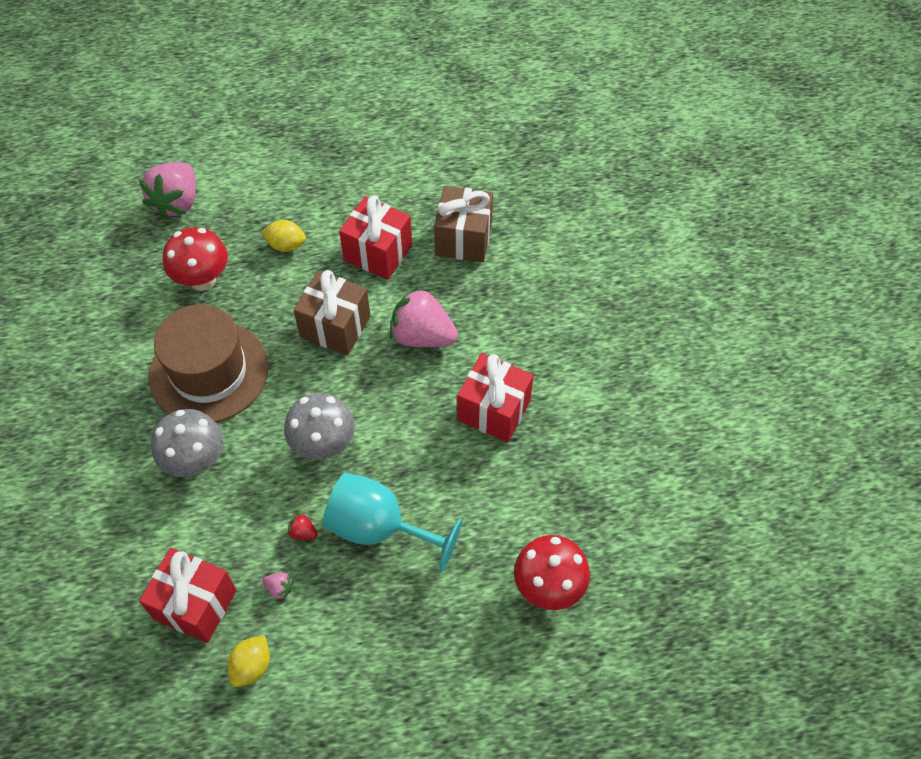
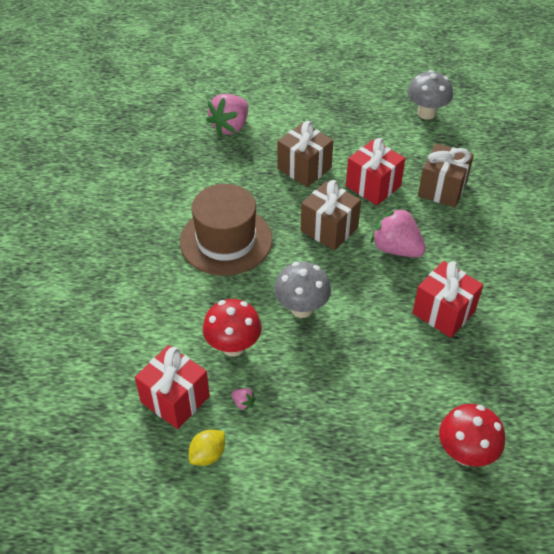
camera: 15 degrees right, 10 degrees down
grey mushroom [151,409,223,477] -> grey mushroom moved to [407,70,453,120]
red mushroom [163,227,228,291] -> red mushroom moved to [203,299,262,357]
yellow lemon [261,220,306,252] -> brown gift [277,121,334,187]
red strawberry [288,513,318,540] -> none
turquoise goblet [322,473,462,573] -> none

